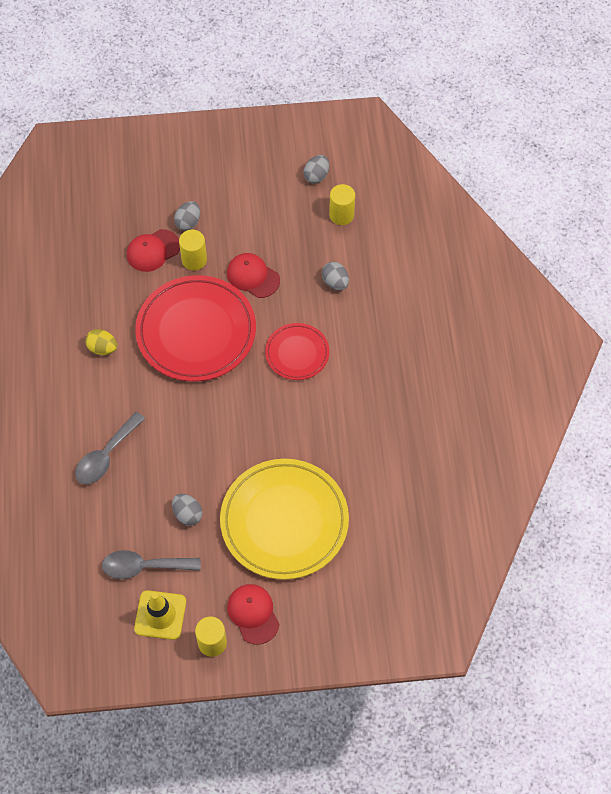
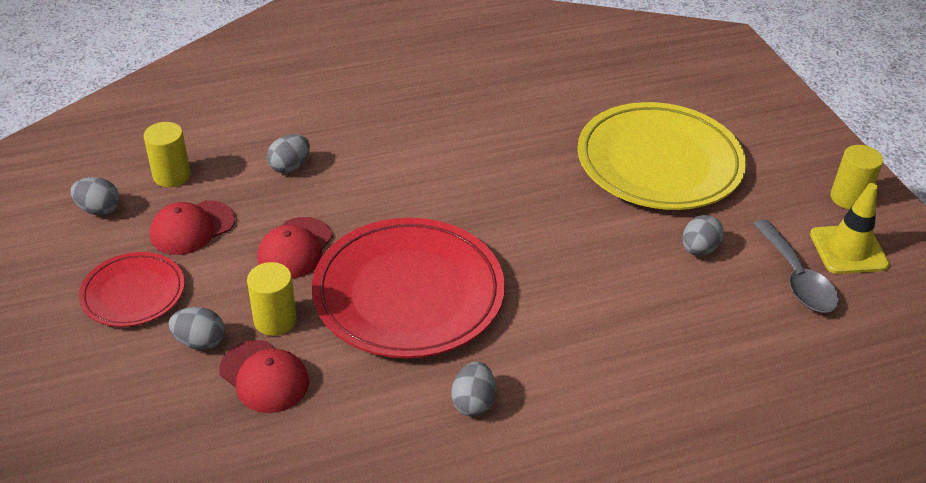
camera: 105 degrees left, 20 degrees down
grey spoon [75,412,145,484] -> none
yellow egg [85,329,117,355] -> grey egg [451,362,496,417]
red cap [227,584,280,644] -> red cap moved to [150,200,235,255]
red plate [265,323,330,380] -> red plate moved to [79,252,185,327]

